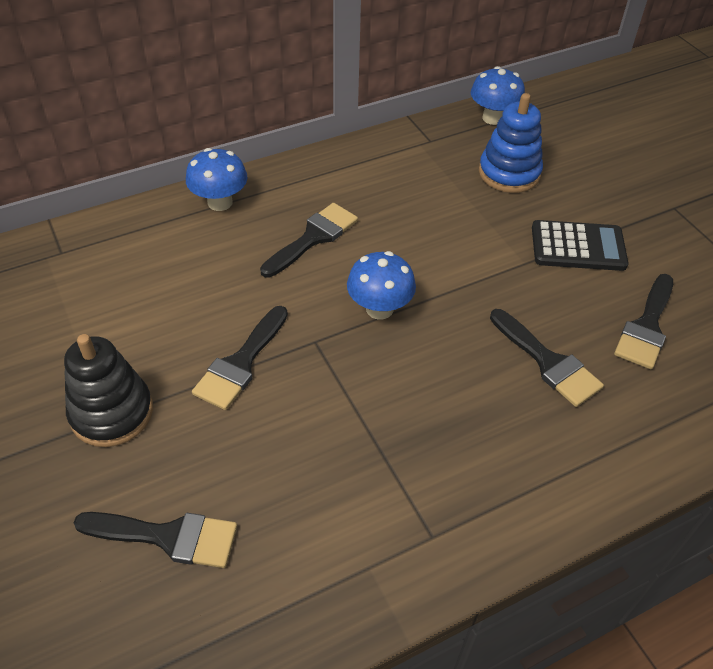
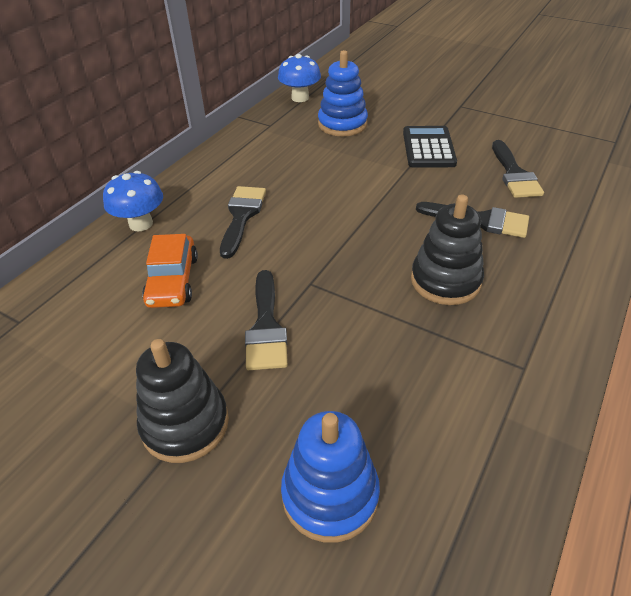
camera: 30 degrees left, 5 degrees down
black brush [74,512,237,568] -> blue stacking toy [281,411,380,543]
blue mushroom [347,251,416,320] -> none
black calculator [532,220,628,271] -> black calculator turned 60 degrees counterclockwise [403,126,457,167]
none -> orange car [142,234,198,308]
none -> black stacking toy [411,195,484,305]

